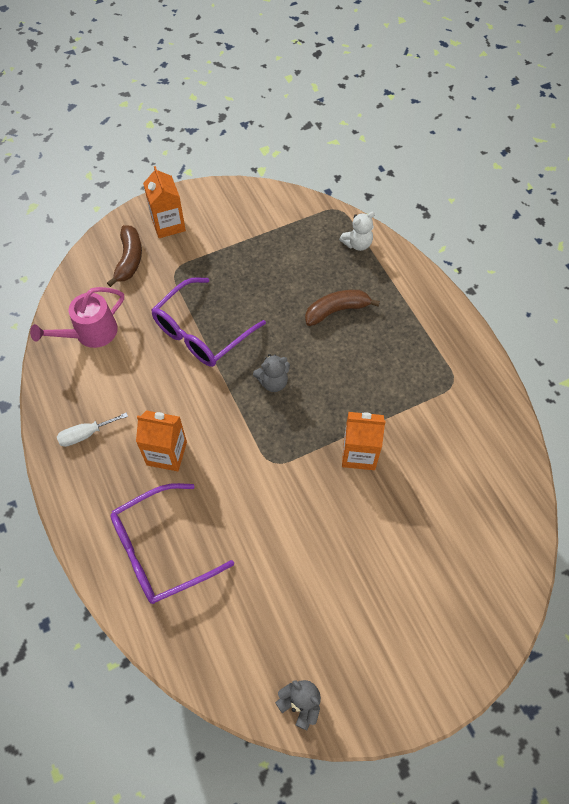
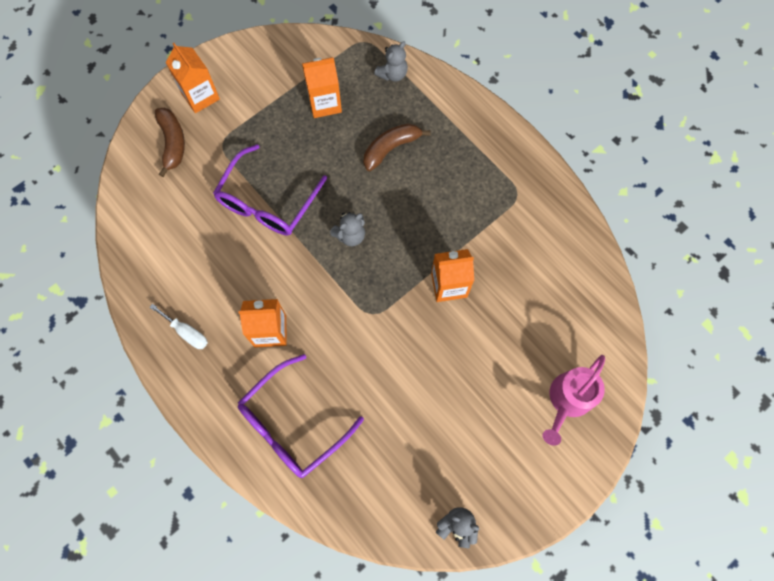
camera: 15 degrees left, 10 degrees up
pink watering can [30,287,124,348] -> pink watering can moved to [542,355,605,446]
white screwdriver [57,412,128,447] -> white screwdriver turned 105 degrees counterclockwise [149,304,208,349]
white teddy bear [339,212,375,251] -> grey teddy bear [374,41,408,82]
none -> orange carton [302,58,342,118]

